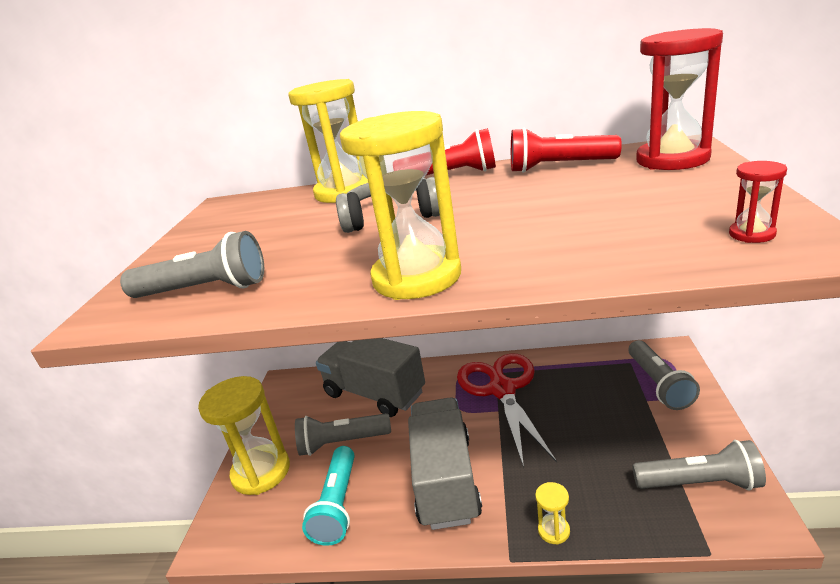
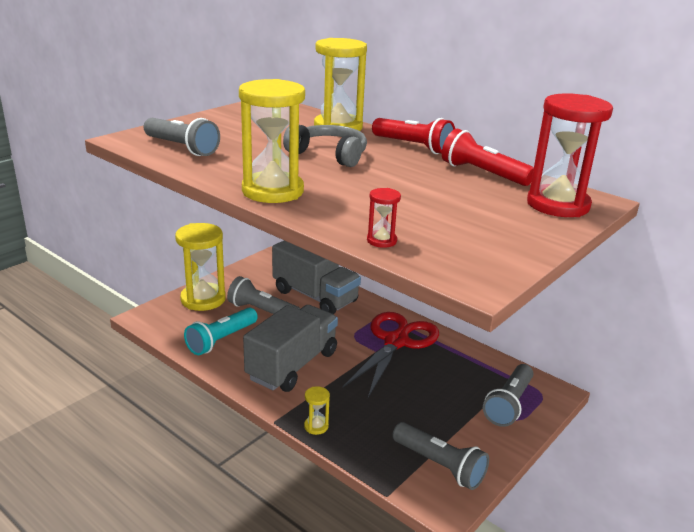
camera: 30 degrees right, 0 degrees up
grey truck [316,338,425,417] -> grey truck turned 150 degrees clockwise [272,240,361,314]
red hourglass [729,161,787,243] -> red hourglass moved to [367,188,401,248]

